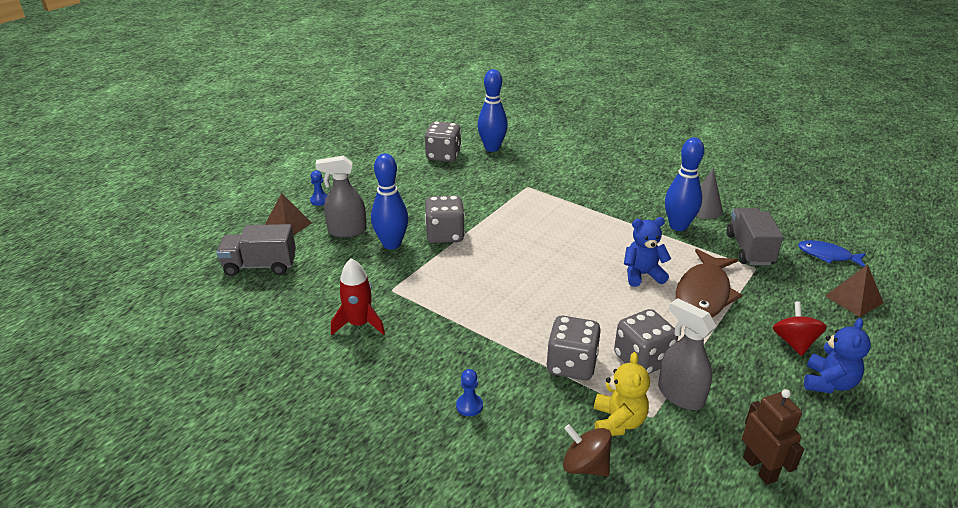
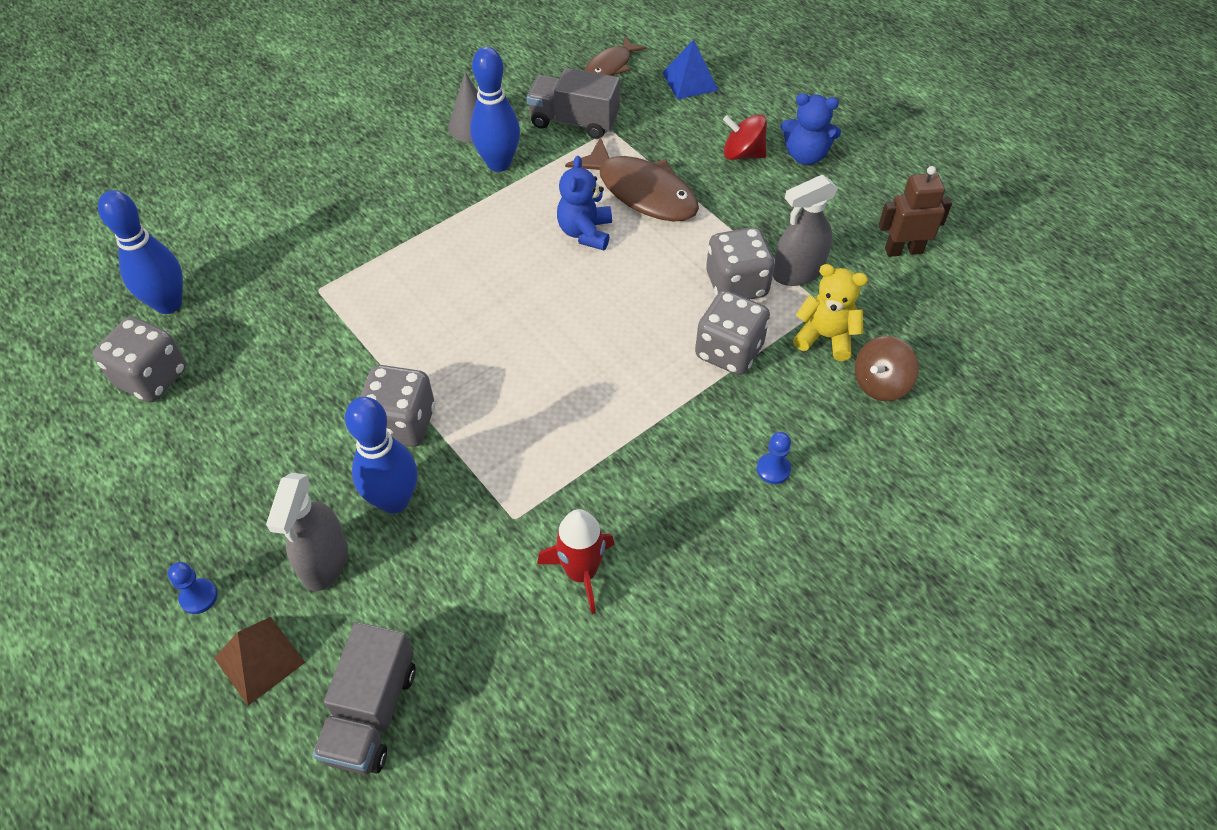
camera: 75 degrees left, 20 degrees up
blue fish [798,240,866,267] -> brown fish [584,37,647,76]
blue teddy bear [804,318,871,393] -> blue teddy bear turned 150 degrees clockwise [781,93,841,165]
brown pyramid [825,264,884,317] -> blue pyramid [662,39,719,100]

